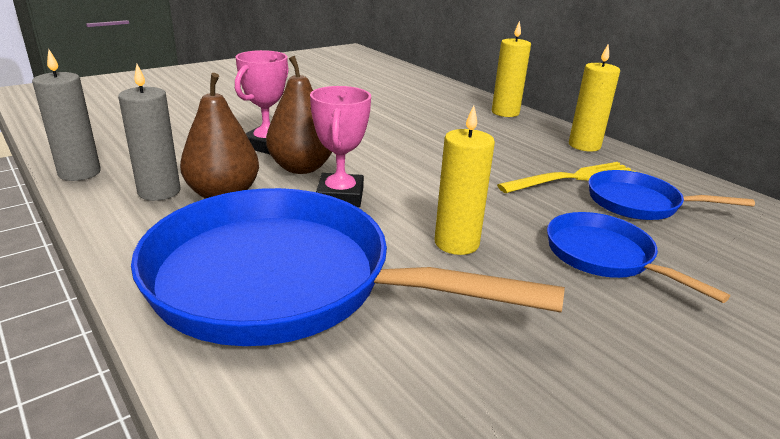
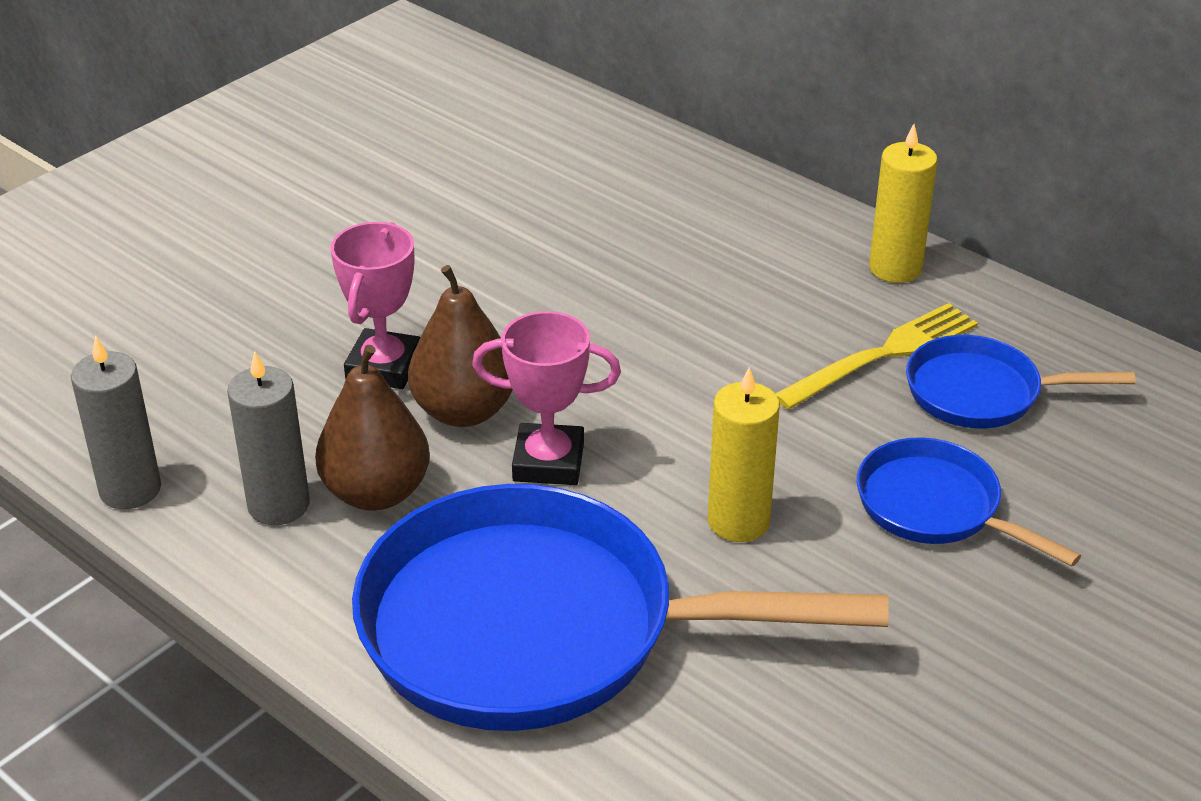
camera: 10 degrees left, 10 degrees up
pink trophy [310,86,371,207] -> pink trophy turned 75 degrees counterclockwise [472,311,621,485]
yellow candle [492,21,531,117] -> none

